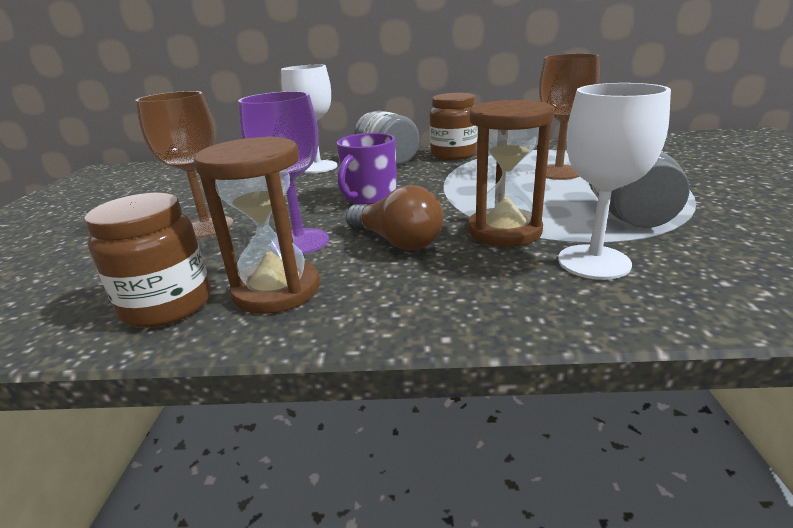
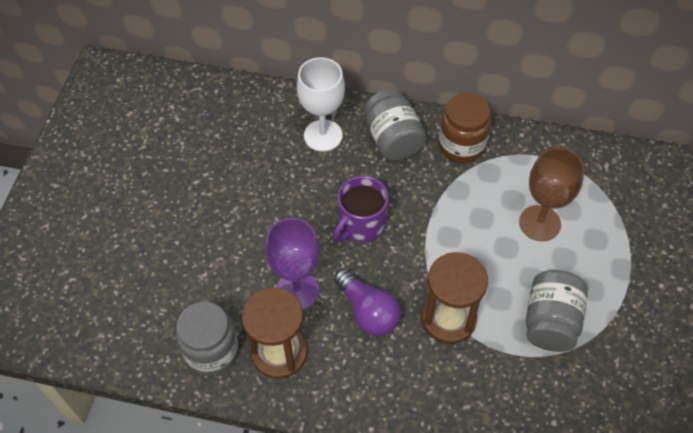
camera: 10 degrees right, 30 degrees up
brown jar [84,193,211,328] -> grey jar [176,302,239,376]
brown goblet [135,91,234,239] -> none
brown light bulb [346,185,444,250] -> purple light bulb [334,269,401,336]
white goblet [558,83,671,280] -> none

